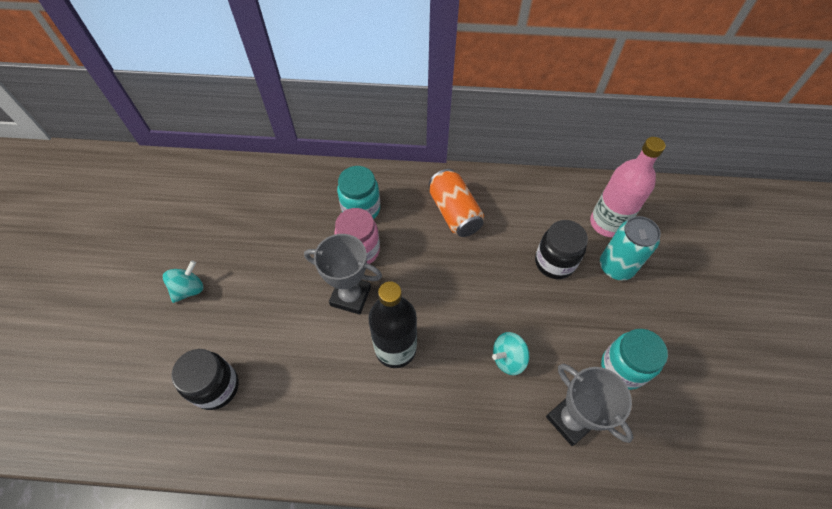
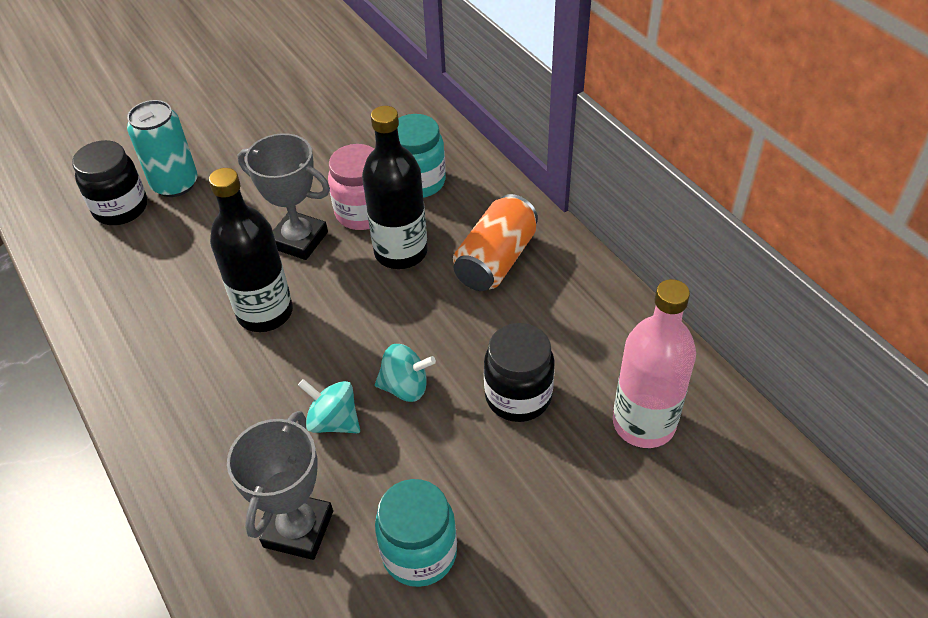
camera: 55 degrees right, 10 degrees down
turquoise spinning top [163,261,203,303] -> turquoise spinning top moved to [375,344,436,402]
grey trophy [304,234,382,315] -> grey trophy turned 45 degrees counterclockwise [237,133,330,260]
turquoise can [600,216,661,280] -> turquoise can moved to [127,100,198,197]
none -> black bottle [362,106,428,269]

